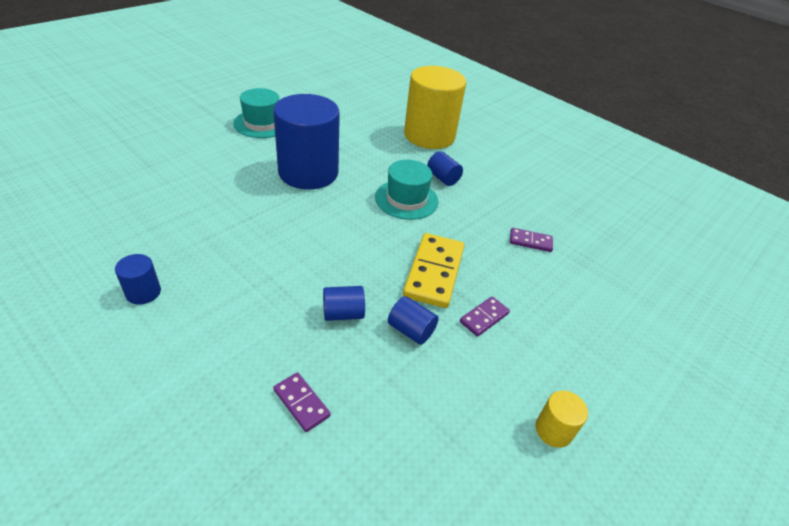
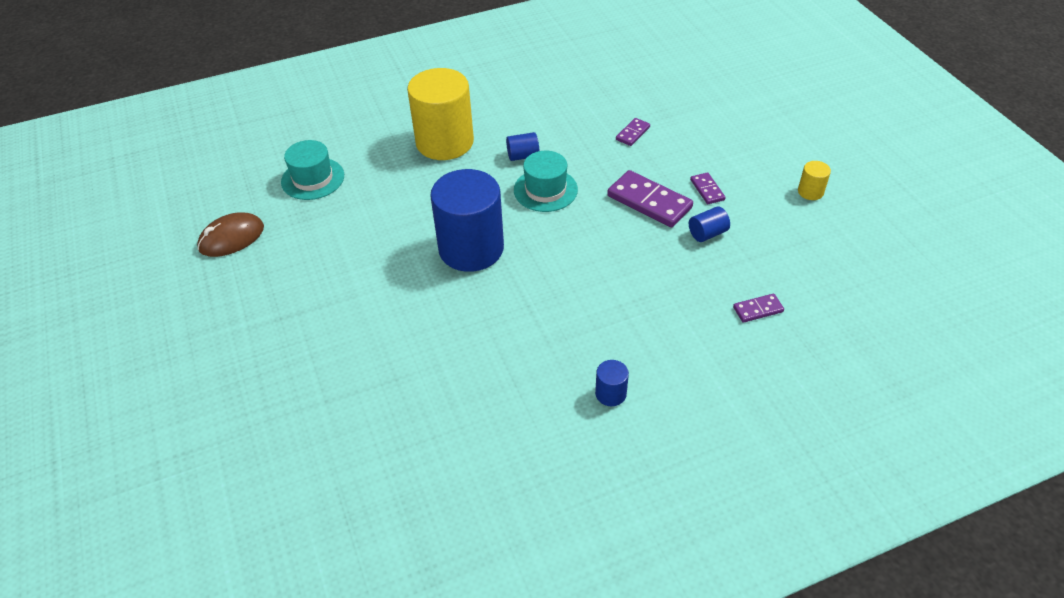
camera: 60 degrees left, 5 degrees up
turquoise hat [233,88,279,138] -> turquoise hat moved to [281,140,344,200]
blue cylinder [323,286,365,321] -> none
yellow domino [403,233,464,308] -> purple domino [607,170,693,227]
none -> brown mouse [197,212,264,257]

